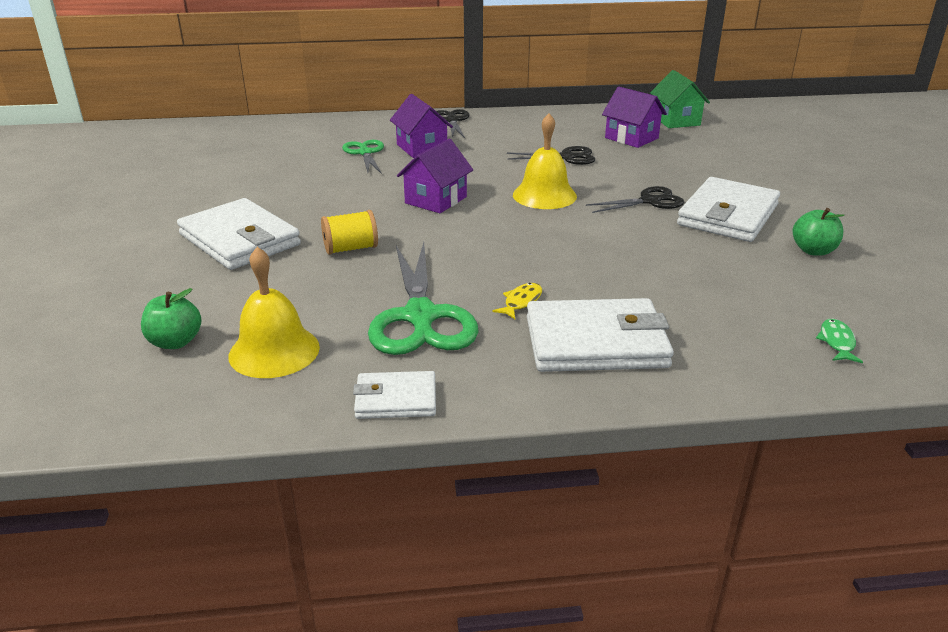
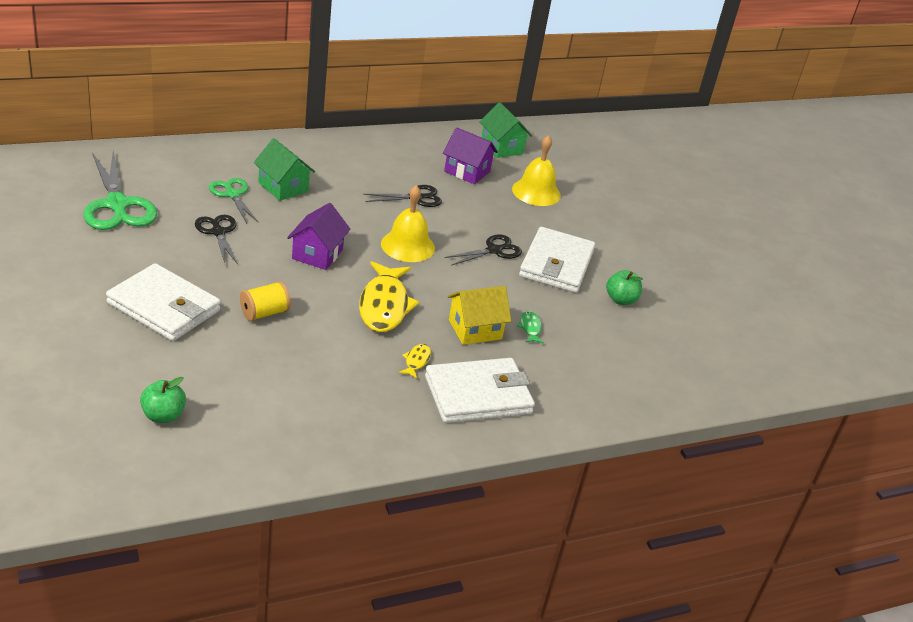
camera: 20 degrees left, 5 degrees up
yellow bell [229,247,320,378] -> yellow bell moved to [512,135,561,206]
white wallet [353,371,436,419] -> none
green scissors [368,242,479,355] -> green scissors moved to [83,150,158,230]
purple house [390,94,453,158] -> green house [254,138,315,201]
black scissors [436,109,470,138] -> black scissors moved to [195,215,238,264]
green fish [816,319,863,363] -> green fish moved to [517,311,544,344]
none -> yellow fish [359,261,419,332]
none -> yellow house [448,286,511,345]

